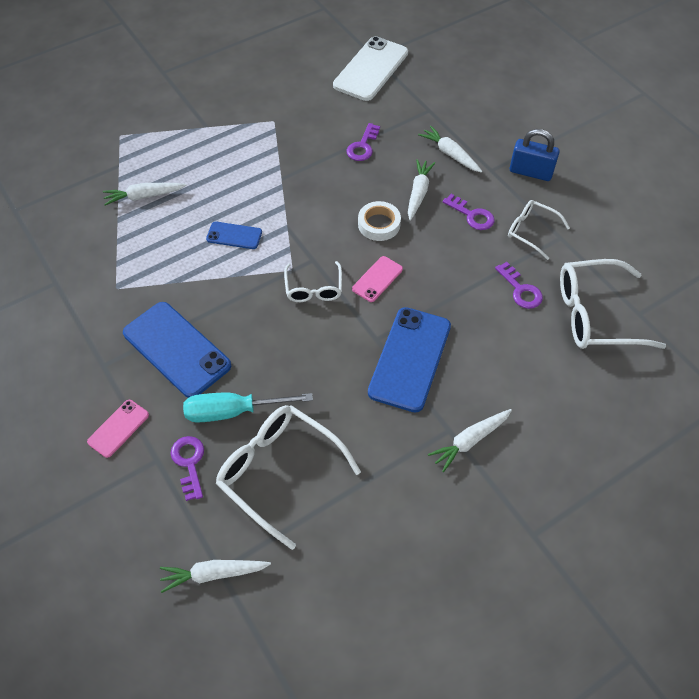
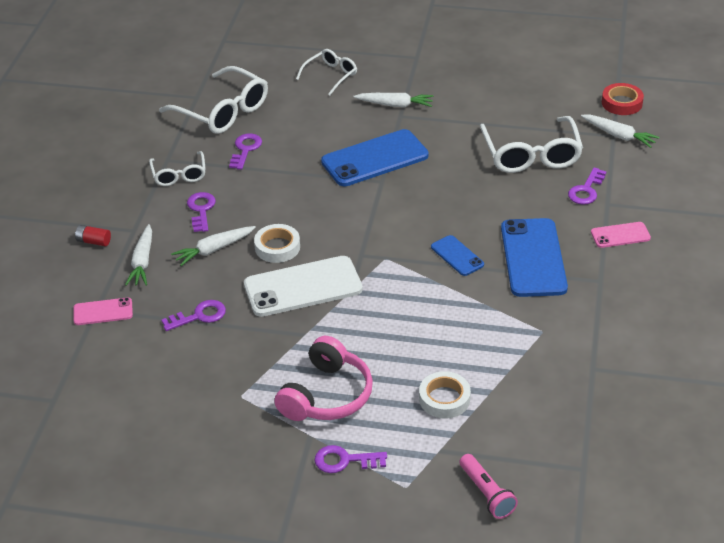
camera: 135 degrees left, 15 degrees down
white carrot [103,183,187,206] -> white tape [419,371,471,418]
turquoise screwdriver [183,393,313,423] -> none
blue phone [206,222,262,249] -> blue phone moved to [431,235,484,276]
white glasses [284,261,342,302] -> white glasses moved to [296,49,357,95]
white phone [333,36,408,101] -> white phone moved to [244,256,363,317]
pink phone [352,256,403,302] -> pink phone moved to [73,297,133,325]
blue padlock [510,129,560,181] -> none
none -> red battery [75,225,111,246]
none -> pink headphones [275,336,373,421]
none -> purple key [314,445,387,473]
none -> pink flashlight [460,454,518,519]
none -> red tape [602,83,644,115]

